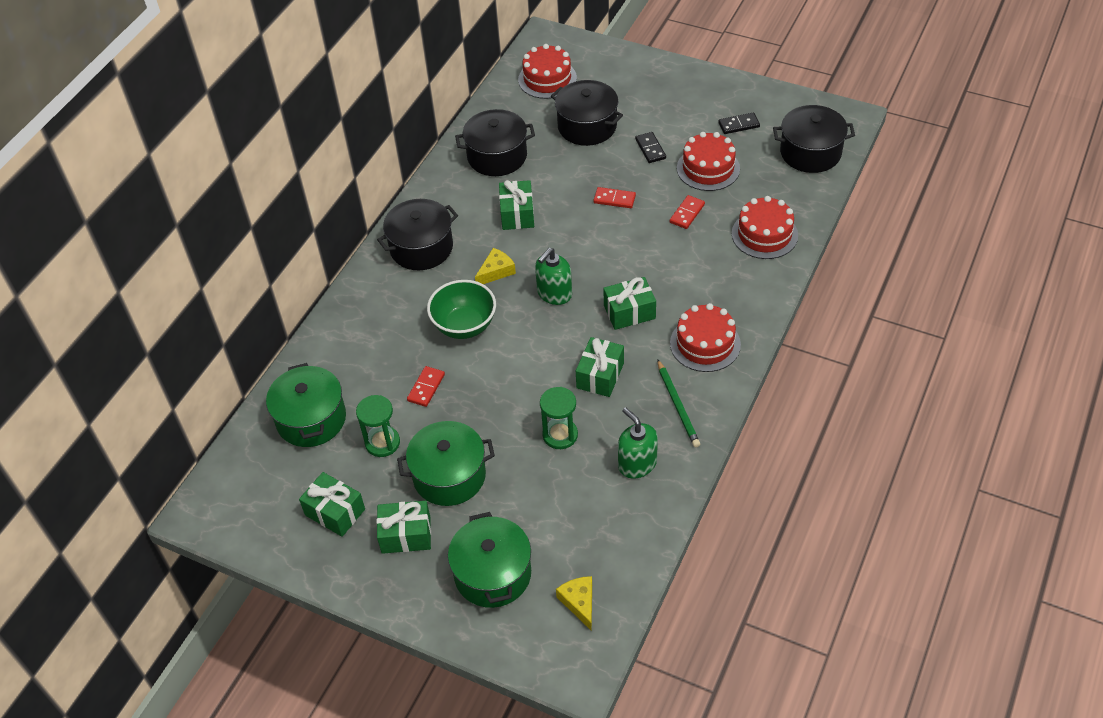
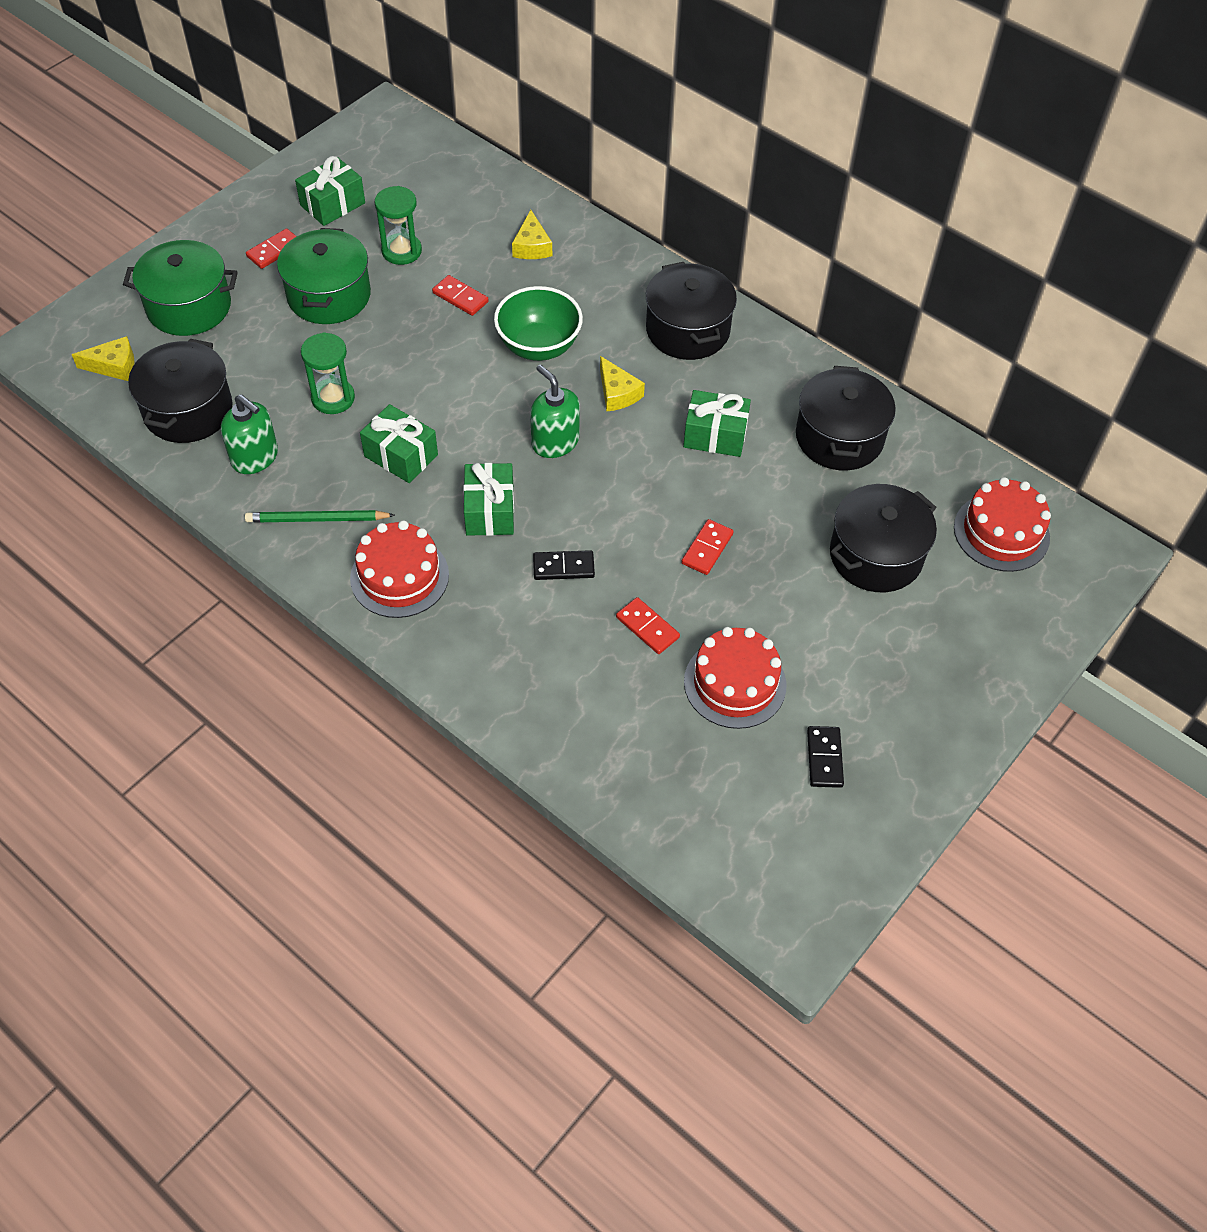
camera: 100 degrees right, 5 degrees up
green pot [266,363,346,447] -> none
green gift [376,501,431,554] -> red domino [246,228,296,269]
green soap dispenser [618,407,658,479] -> green soap dispenser turned 60 degrees clockwise [221,394,278,474]
black domino [635,132,666,163] -> black domino moved to [533,550,595,580]
red cake [732,196,798,259] -> none
black pot [773,105,855,173] -> black pot moved to [128,339,233,443]
none -> yellow cheese [512,210,552,259]

